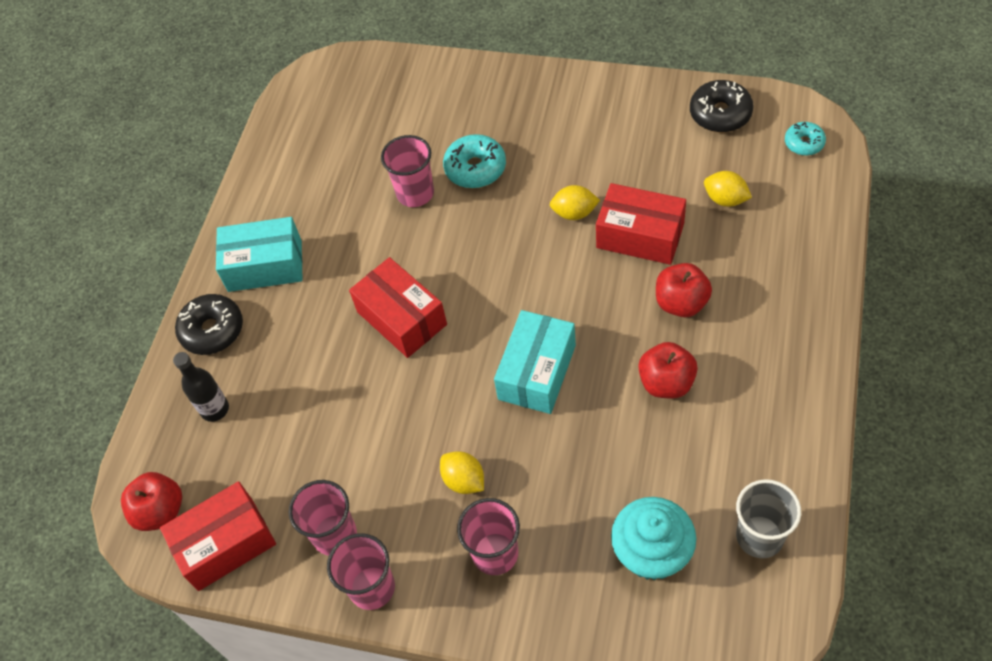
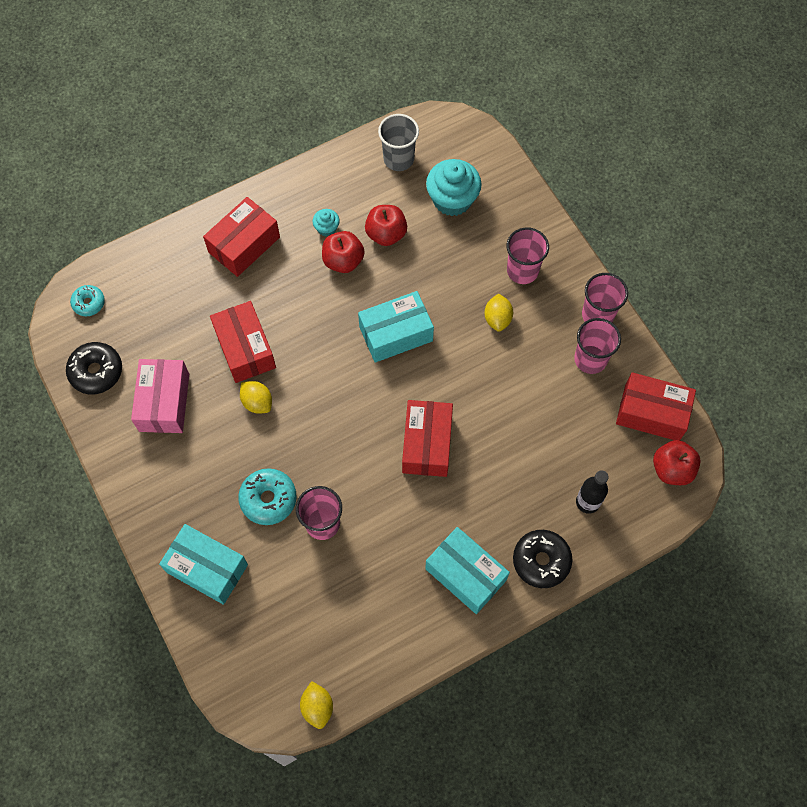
camera: 140 degrees left, 10 degrees up
red apple [656,263,712,317] -> red apple moved to [365,205,407,246]
yellow lemon [704,171,752,207] -> yellow lemon moved to [300,681,333,729]
none -> pink box [131,359,189,433]
none -> turquoise box [159,524,248,605]
none -> red box [203,197,280,277]
none -> turquoise cupcake [313,209,340,236]

